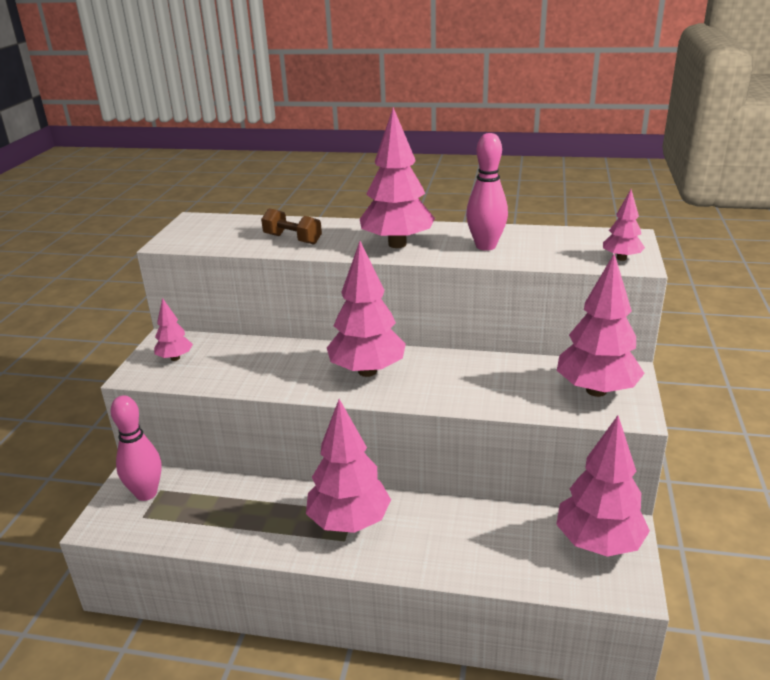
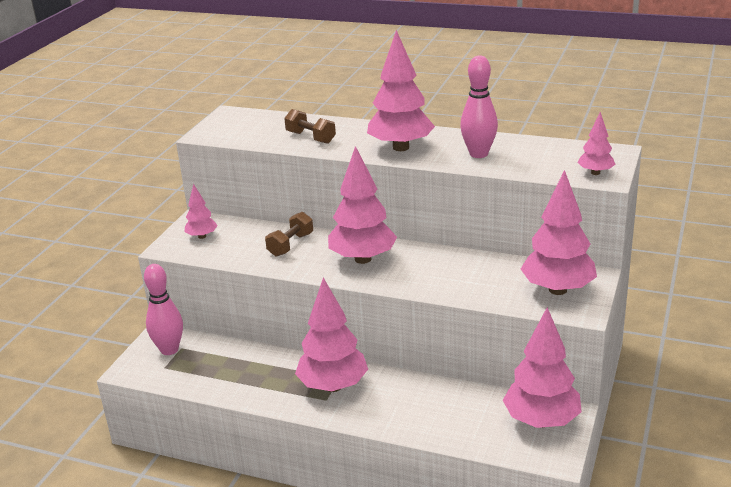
camera: 10 degrees right, 0 degrees up
none -> brown dumbbell [265,212,313,257]

